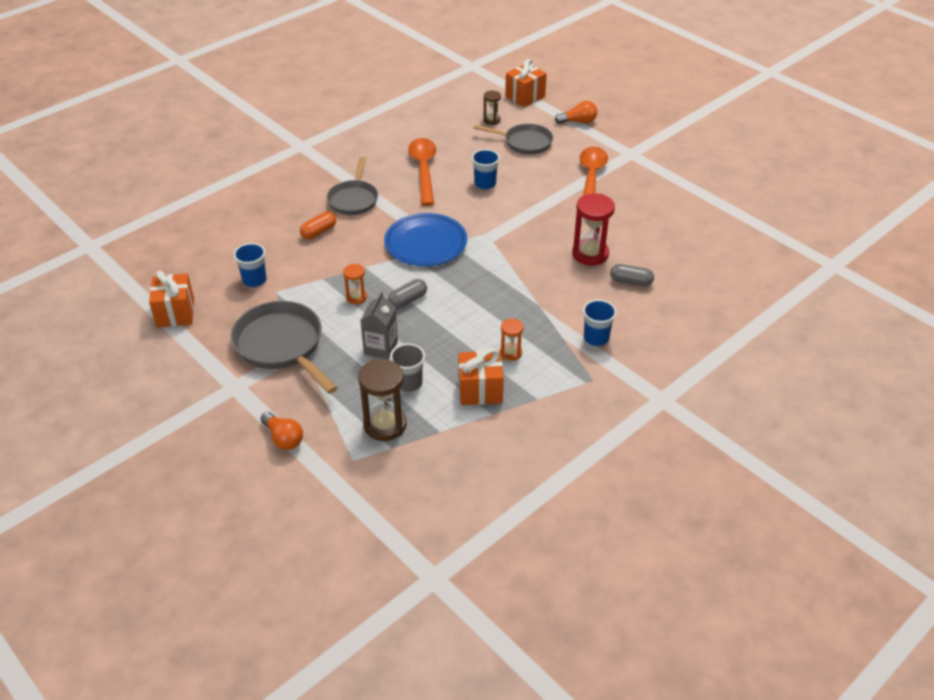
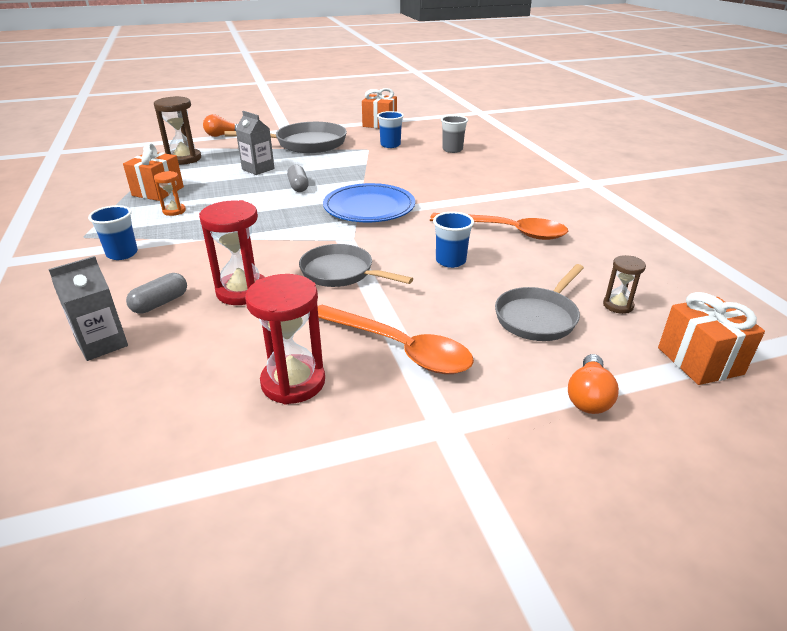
camera: 115 degrees right, 10 degrees down
orange capsule [300,212,336,239] -> none
grey pan [327,157,378,215] -> grey pan moved to [299,244,413,287]
orange hourglass [343,264,367,304] -> none
grey cup [390,343,425,392] -> grey cup moved to [441,115,468,153]
none -> grey carton [48,256,128,361]
none -> red hourglass [245,274,325,405]

